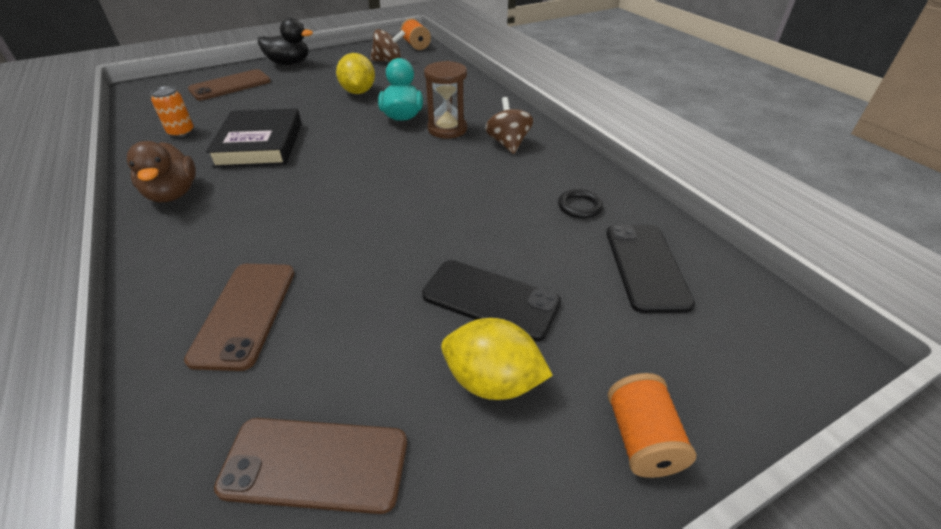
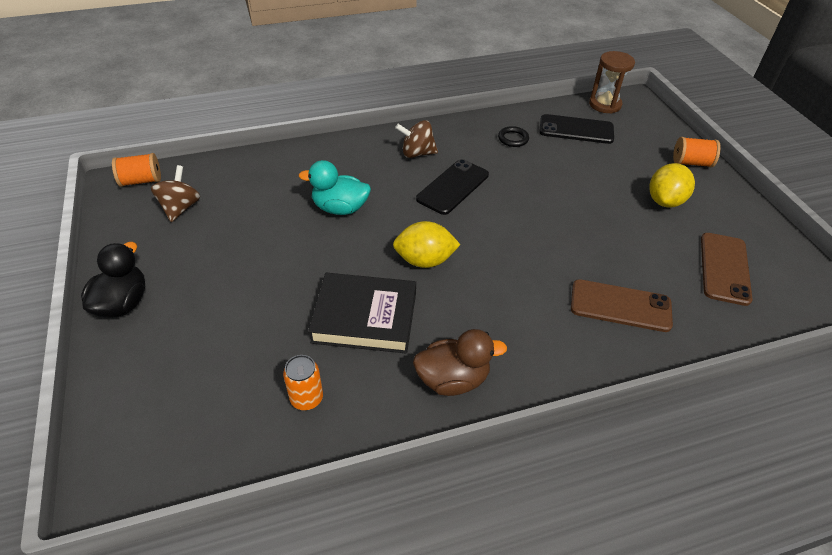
camera: 80 degrees left, 5 degrees up
brown phone [188,69,271,100] -> none
yellow lemon [336,53,375,94] -> yellow lemon moved to [393,221,461,268]
black phone [422,260,561,341] -> black phone moved to [416,159,489,215]
brown hourglass [424,61,467,139] -> brown hourglass moved to [589,51,635,114]

